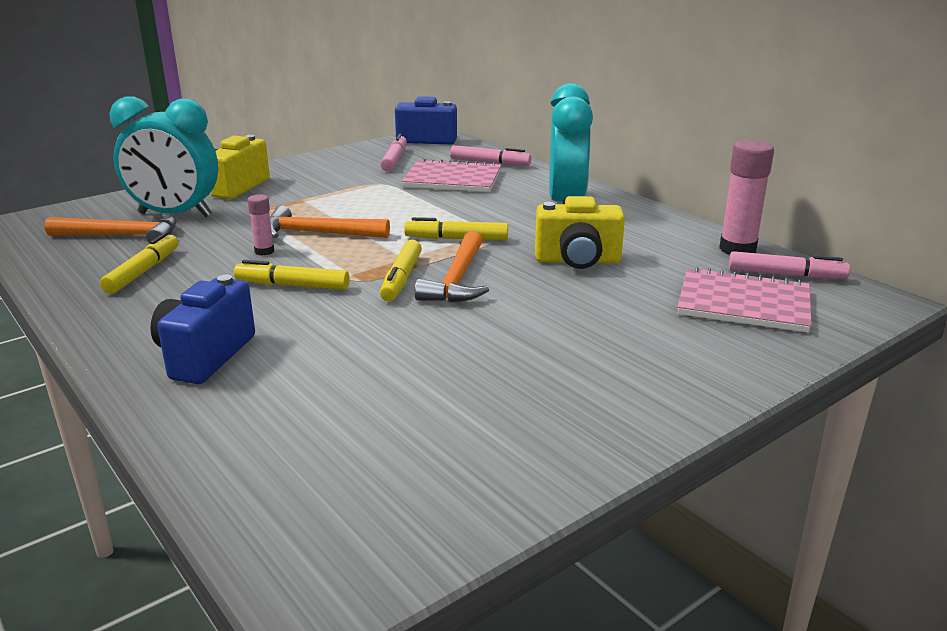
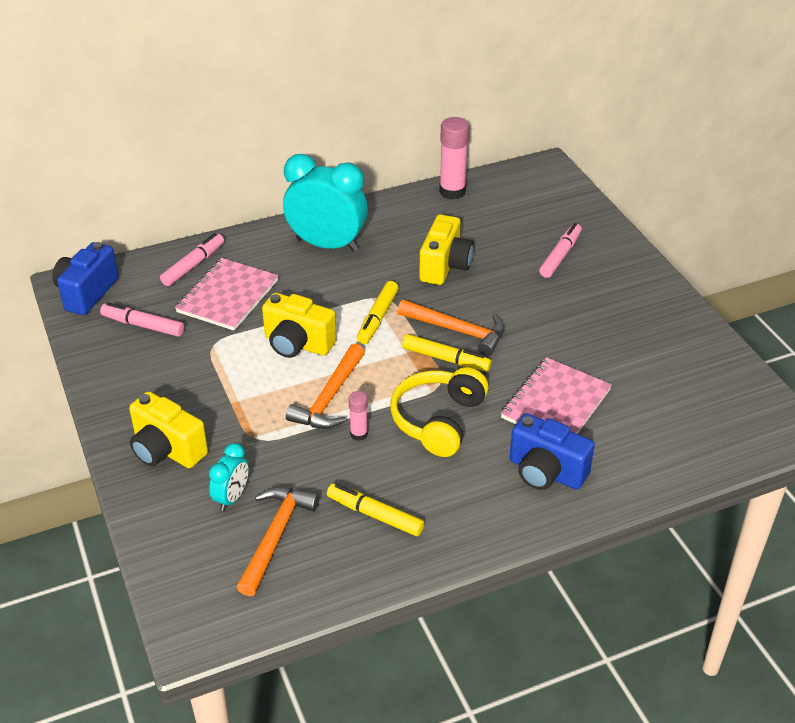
camera: 75 degrees left, 15 degrees up
turquoise clock [110,96,218,217] -> turquoise clock [209,443,249,511], size x0.49
yellow marker [234,260,350,290] -> yellow headphones [391,367,489,457]
pink notebook [677,267,812,333] -> pink notebook moved to [501,357,612,434]
pink marker [729,251,850,279] -> pink marker moved to [539,223,582,278]
none -> yellow camera [262,293,336,358]

